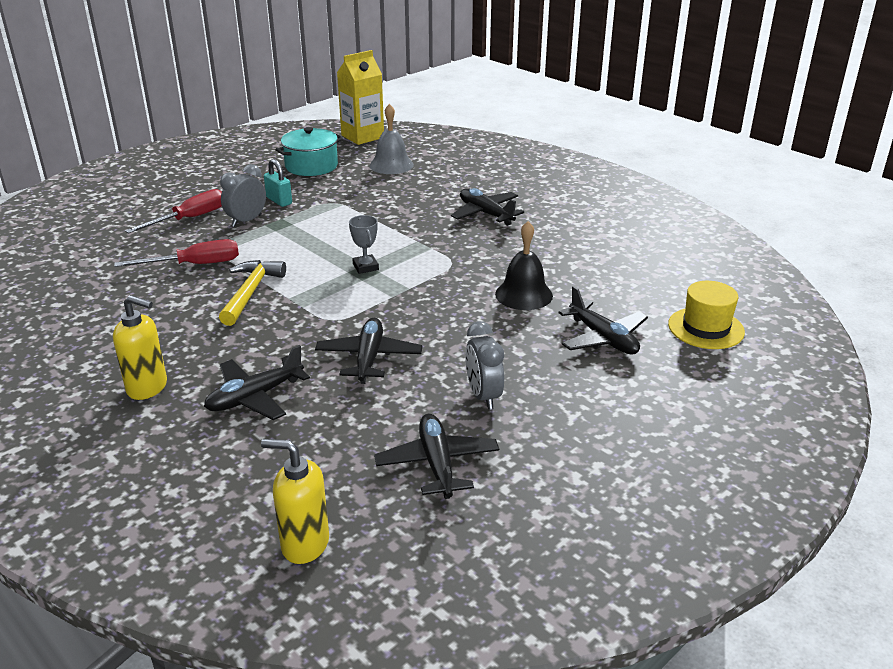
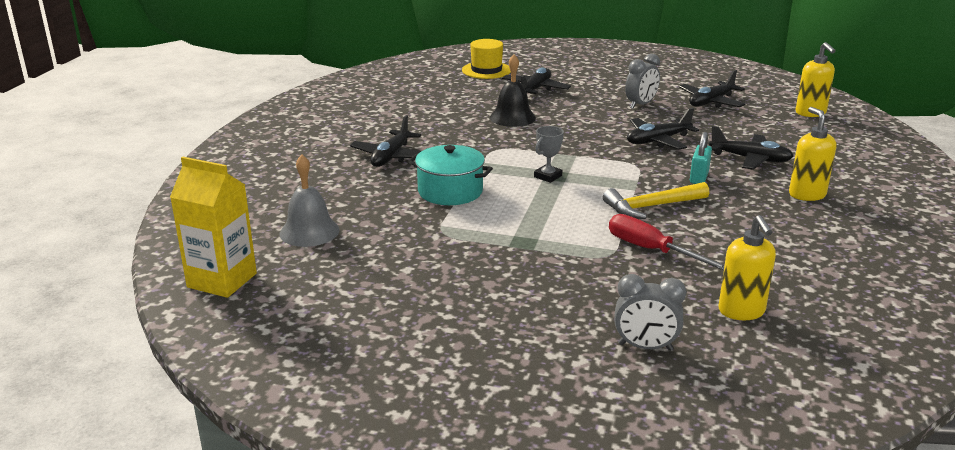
camera: 120 degrees left, 5 degrees down
red screwdriver [125,189,222,233] -> none
grey clock [220,164,266,227] -> grey clock moved to [614,274,686,351]
turquoise padlock [264,159,292,207] -> turquoise padlock moved to [690,132,712,184]
turquoise pot [275,127,343,176] -> turquoise pot moved to [408,145,493,205]
none -> yellow soap dispenser [718,215,776,320]

